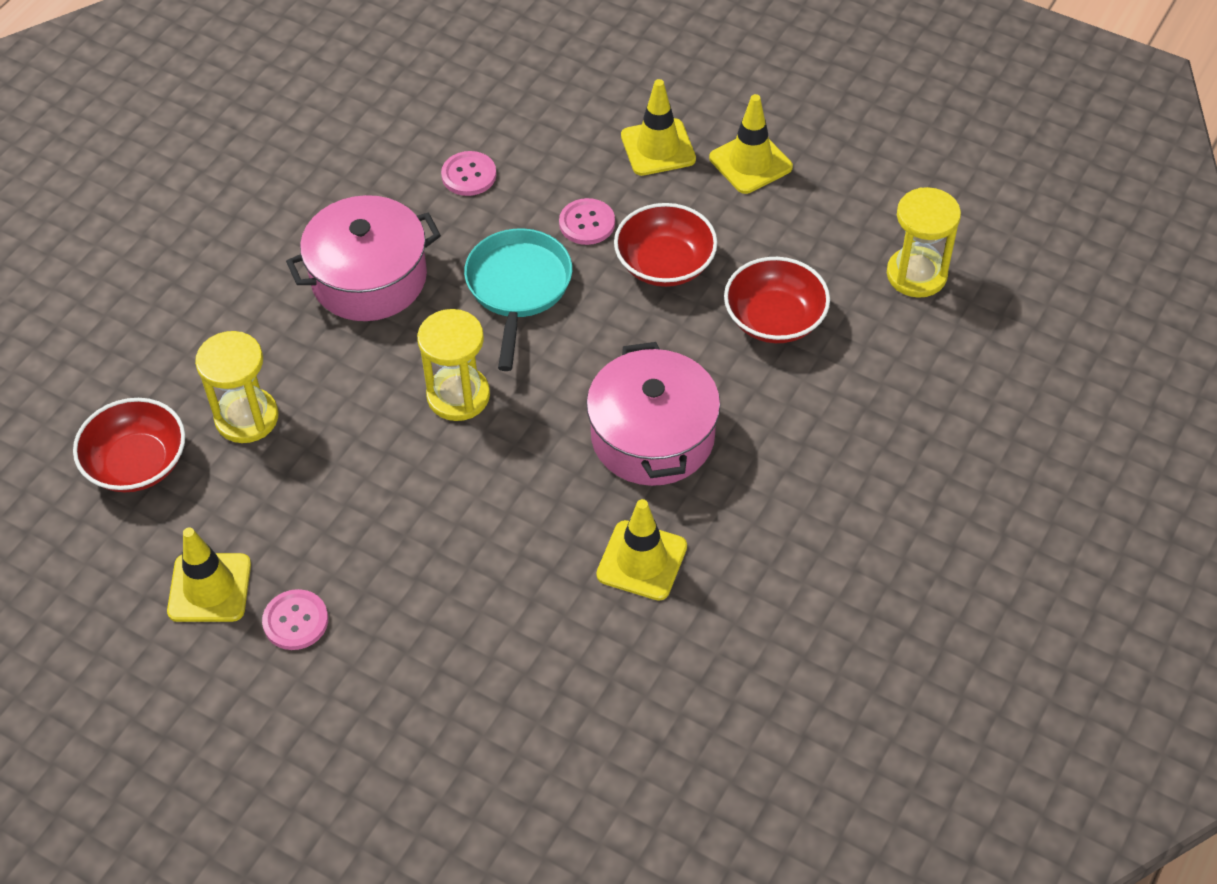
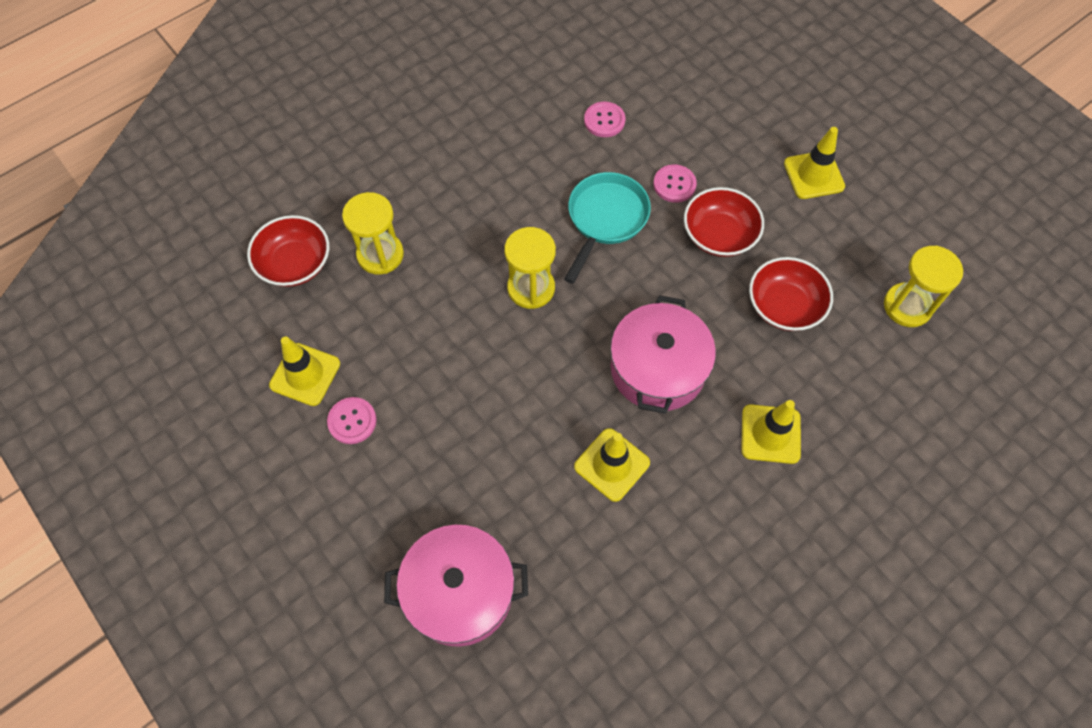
camera: 20 degrees right, 10 degrees up
pink pot [286,195,441,321] -> pink pot moved to [384,525,528,647]
yellow traffic cone [621,79,696,176] -> yellow traffic cone moved to [741,400,801,464]

